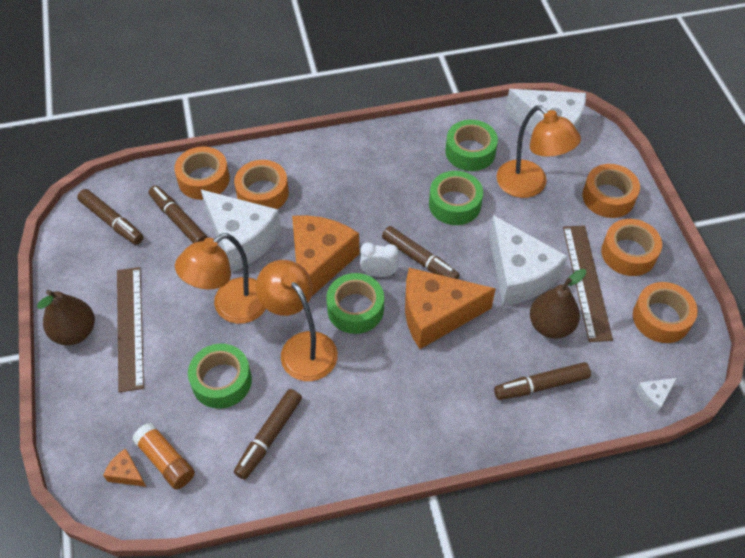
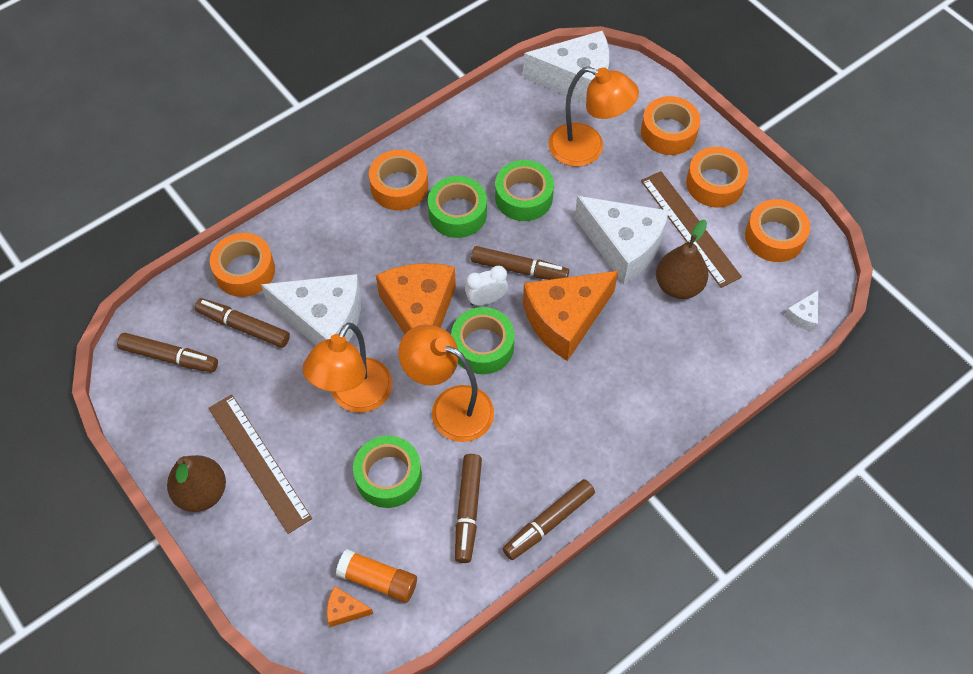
camera: 25 degrees left, 5 degrees up
orange tape [234,160,289,209] -> orange tape moved to [369,150,428,211]
green tape [445,120,498,171] -> green tape moved to [428,176,487,238]
brown marker [494,362,591,400] -> brown marker moved to [503,479,595,560]

